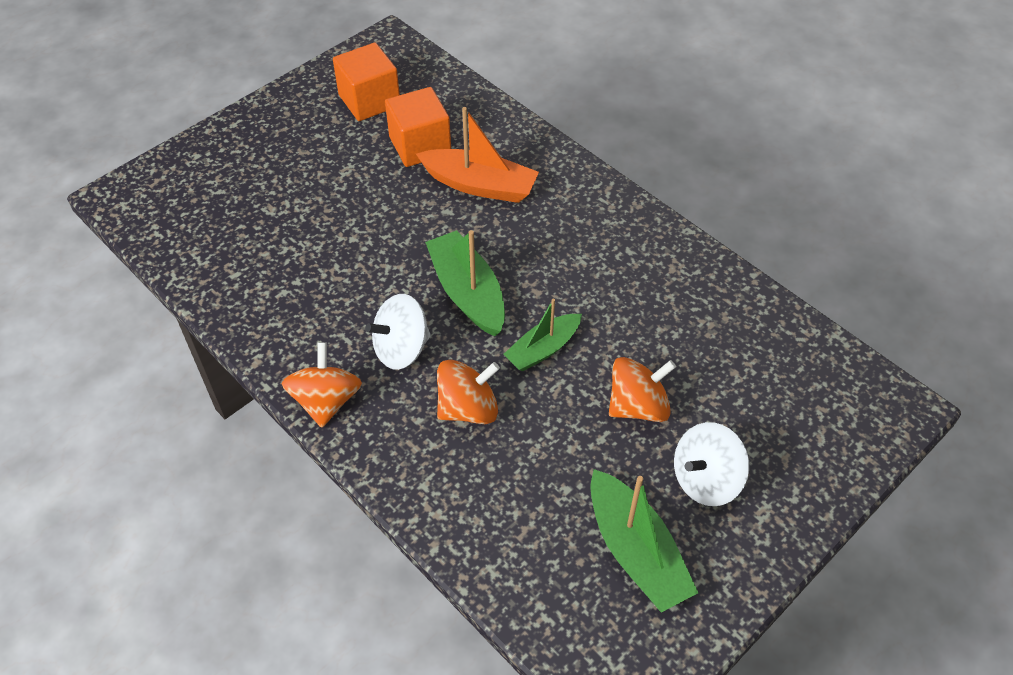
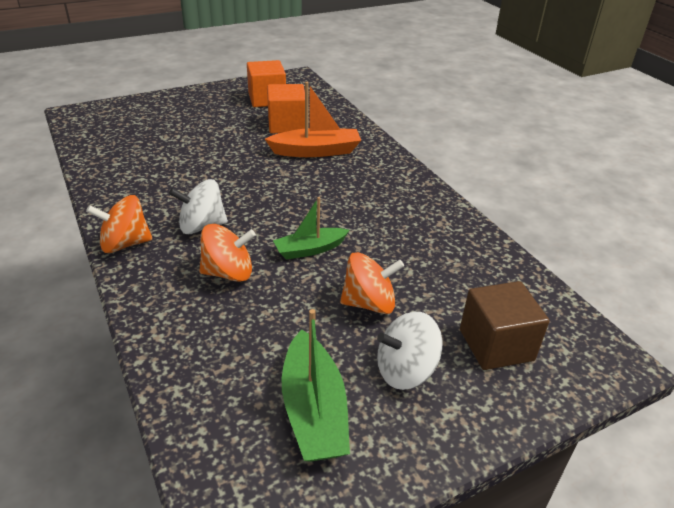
camera: 15 degrees right, 15 degrees down
orange spinning top [282,342,362,428] -> orange spinning top turned 120 degrees counterclockwise [86,195,152,253]
orange boat [416,107,539,203] -> orange boat turned 45 degrees counterclockwise [265,82,361,157]
green boat [425,230,505,336] -> none
none -> brown cube [460,281,550,370]

